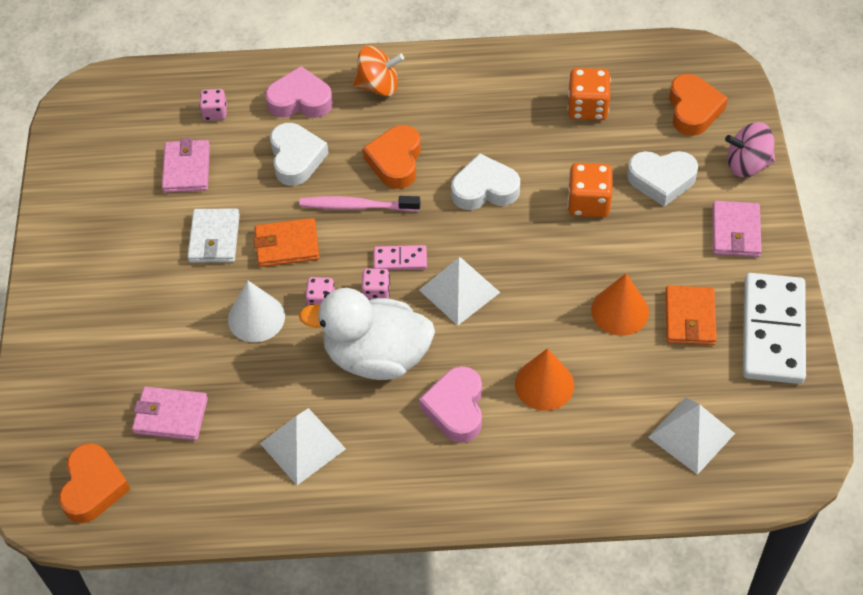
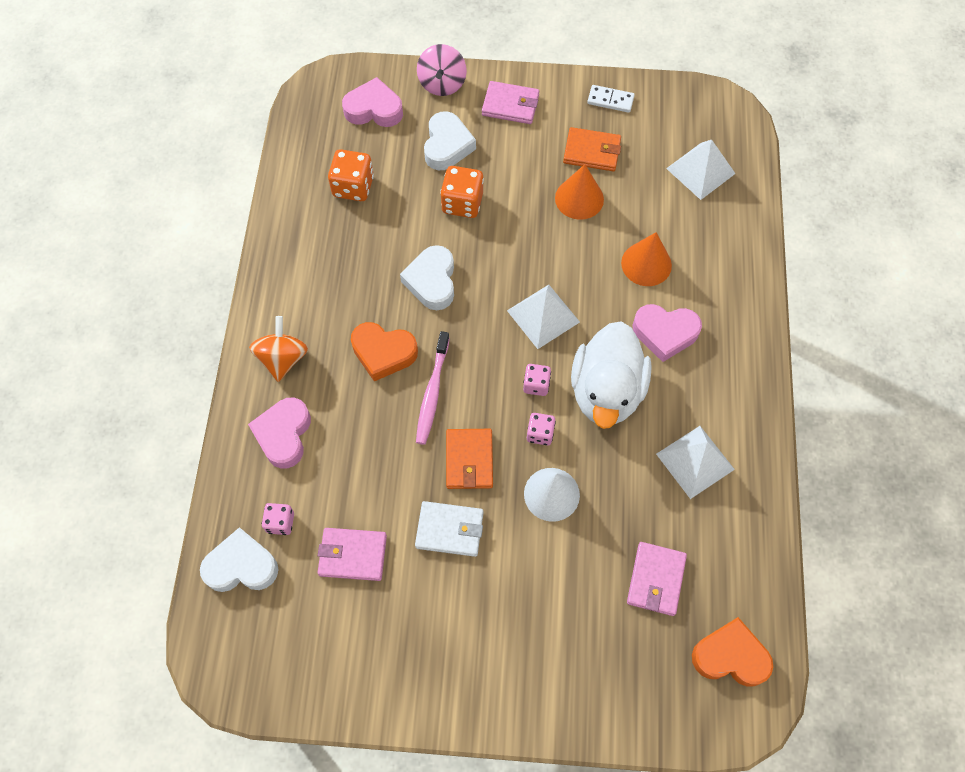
camera: 85 degrees left, 10 degrees up
white heart [270,123,329,186] -> white heart moved to [200,527,278,592]
pink domino [374,245,427,270] -> none
orange heart [669,74,728,136] -> pink heart [342,77,403,127]
white domino [743,273,806,384] -> white domino [587,85,635,113], size x0.46

